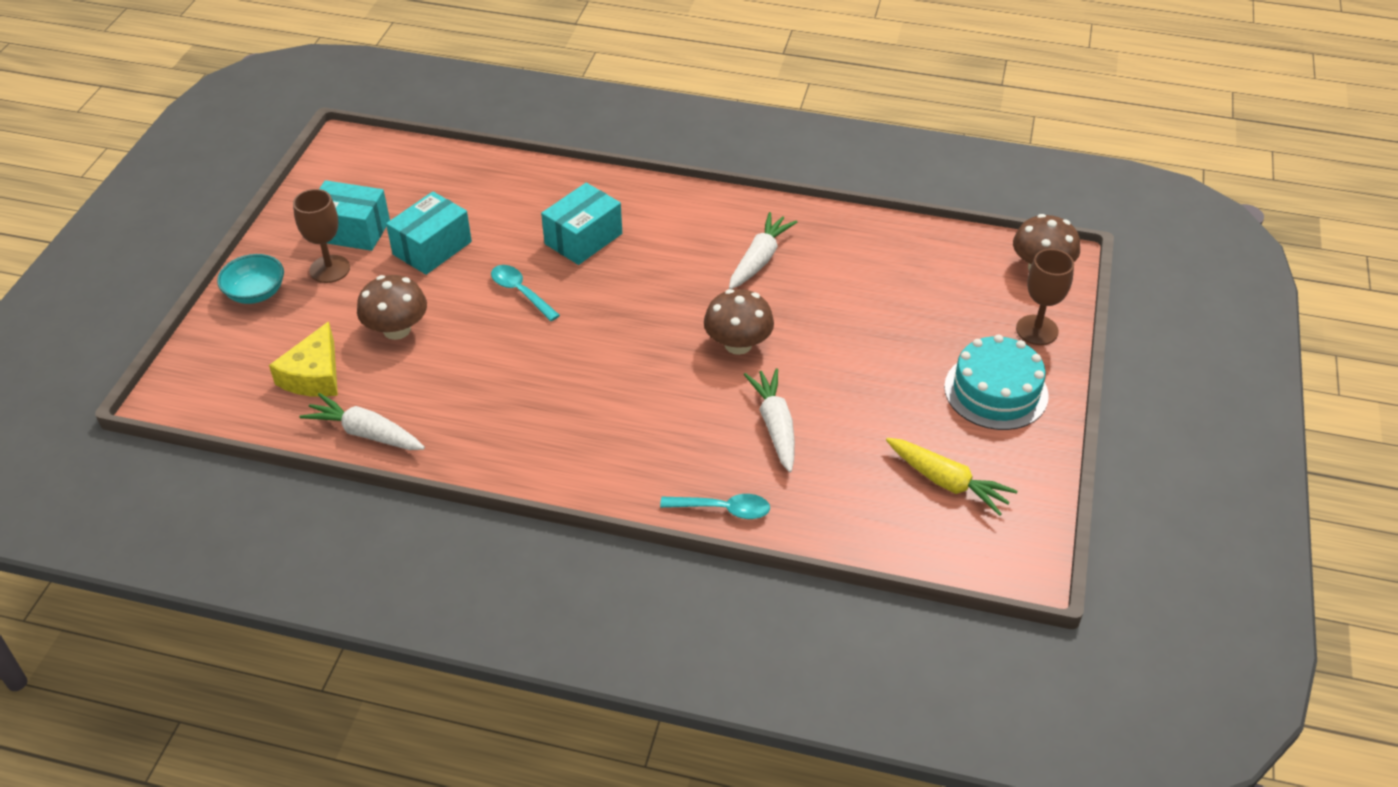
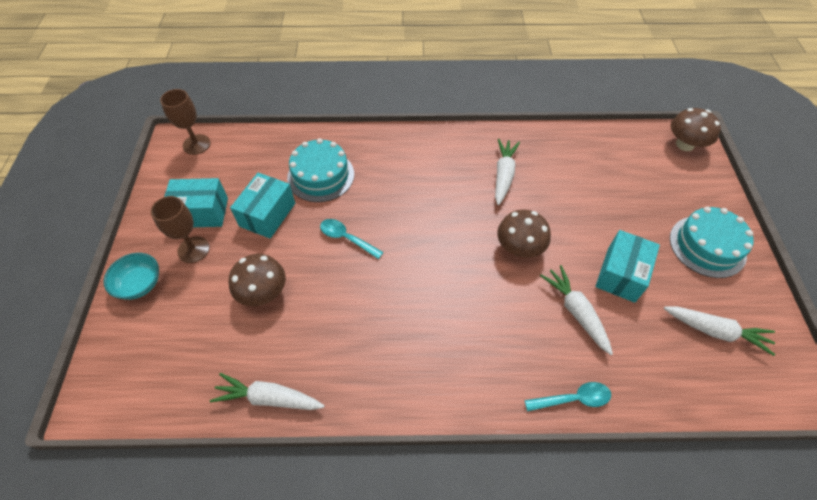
camera: 15 degrees left, 10 degrees up
yellow cheese [269,321,338,397] -> none
turquoise box [541,183,622,265] -> turquoise box moved to [595,230,660,303]
yellow carrot [886,438,1018,516] -> white carrot [664,306,775,356]
brown goblet [1016,249,1074,345] -> brown goblet moved to [160,89,211,155]
none -> turquoise cake [287,138,354,202]

